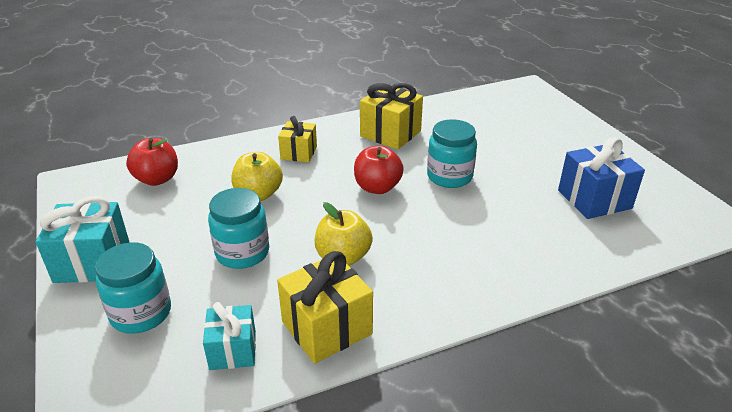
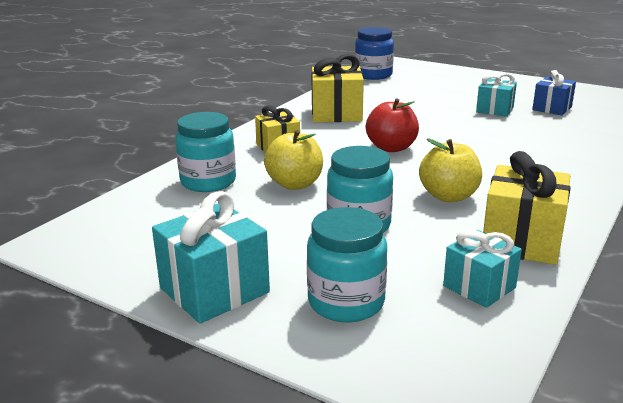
camera: 35 degrees left, 10 degrees down
red apple [126,138,178,186] -> none
turquoise jar [427,119,477,188] -> turquoise jar moved to [175,112,236,192]
blue gift [558,137,645,219] -> blue gift [532,70,576,115], size x0.64
none -> blue jar [355,27,394,80]
none -> turquoise gift [476,73,517,117]

